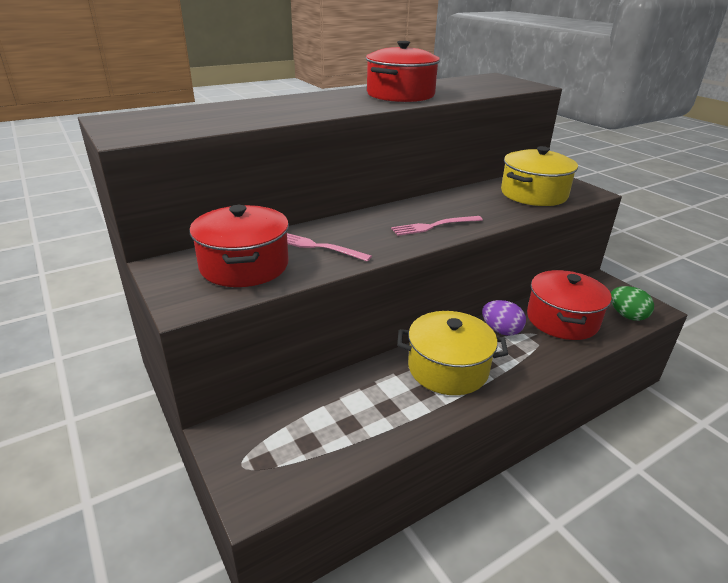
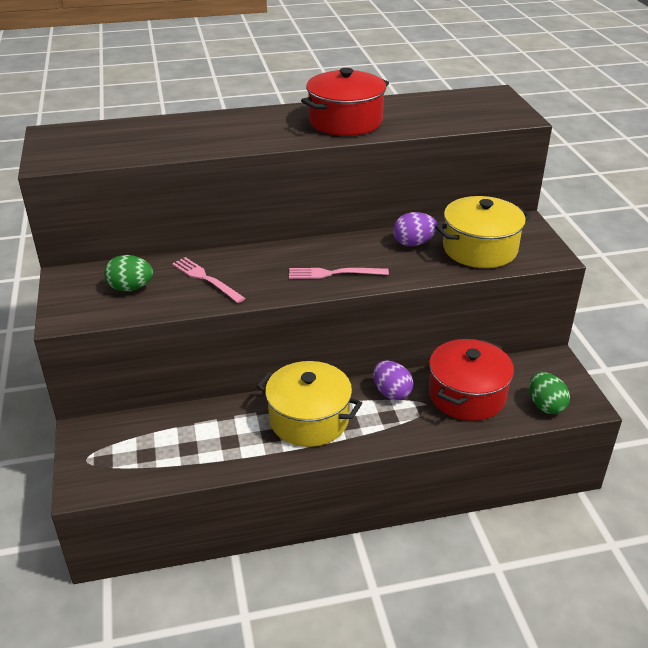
camera: 20 degrees right, 5 degrees up
red pot [190,205,289,287] -> green egg [104,255,153,291]
none -> purple egg [393,212,437,246]

